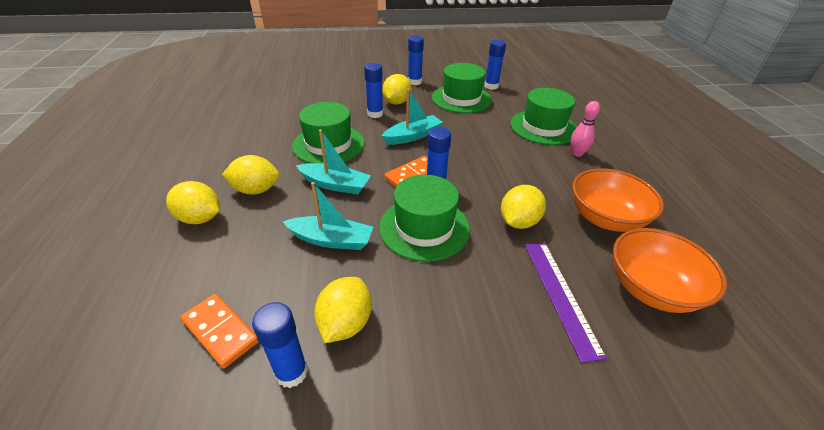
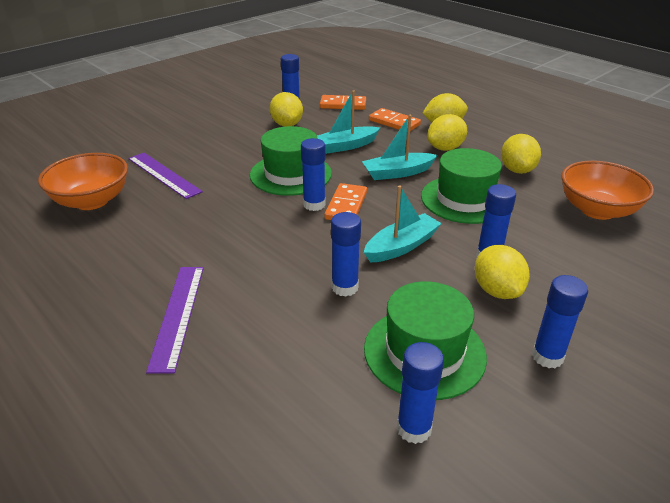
camera: 145 degrees right, 5 degrees down
turquoise boat [382,89,443,145] -> turquoise boat turned 150 degrees counterclockwise [364,186,442,262]
yellow lemon [501,185,546,229] -> yellow lemon moved to [501,134,541,174]
green hat [510,88,577,145] -> none
pink bowling pin [571,101,600,157] -> purple ruler [146,267,204,374]
orange bowl [572,168,664,232] -> orange bowl moved to [561,161,654,220]
none -> blue glue stick [331,212,361,297]
none -> orange domino [369,108,421,131]

